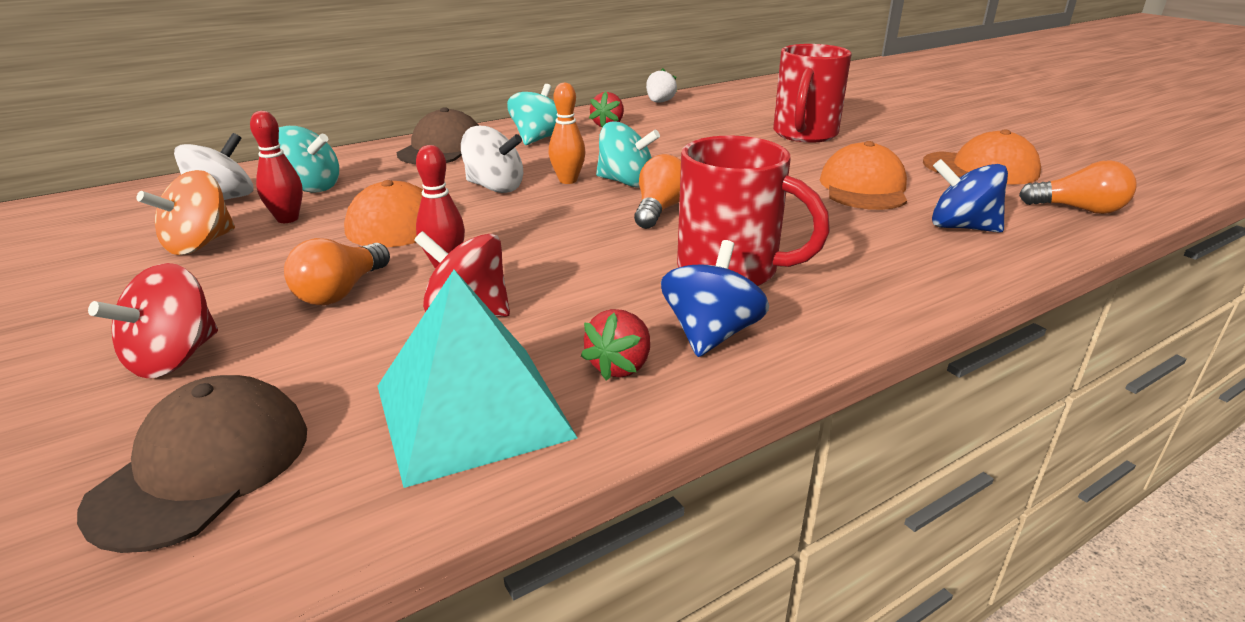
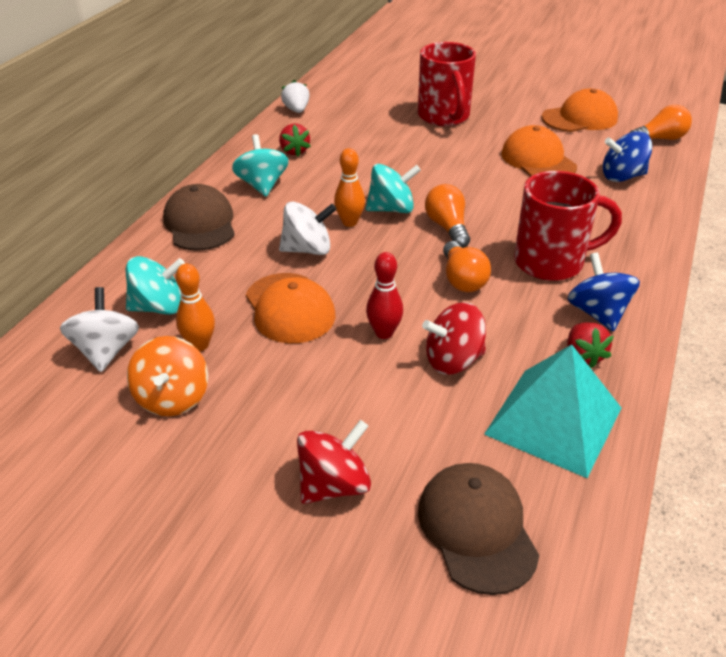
camera: 35 degrees left, 10 degrees up
red spinning top [88,263,218,378] -> red spinning top turned 120 degrees counterclockwise [297,420,371,504]
red bowling pin [250,111,303,223] -> orange bowling pin [176,264,215,351]
orange light bulb [284,238,390,305] -> orange light bulb moved to [443,241,491,292]

